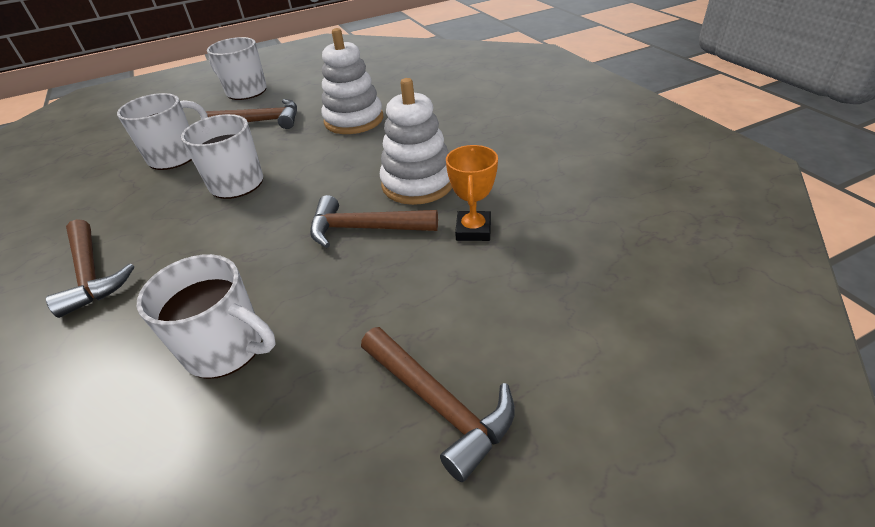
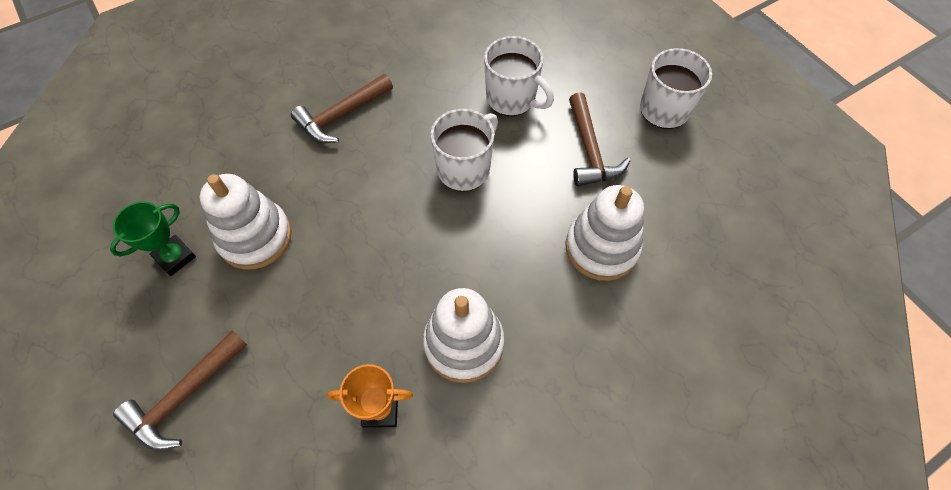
camera: 80 degrees right, 20 degrees up
white mug [137,254,276,379] -> white stacking toy [200,174,292,270]
brown hammer [310,195,438,248] -> none
none -> green trophy [110,201,196,276]

